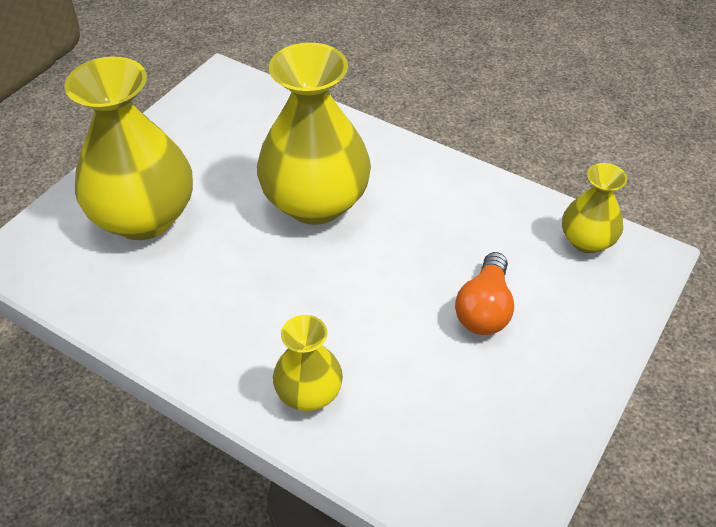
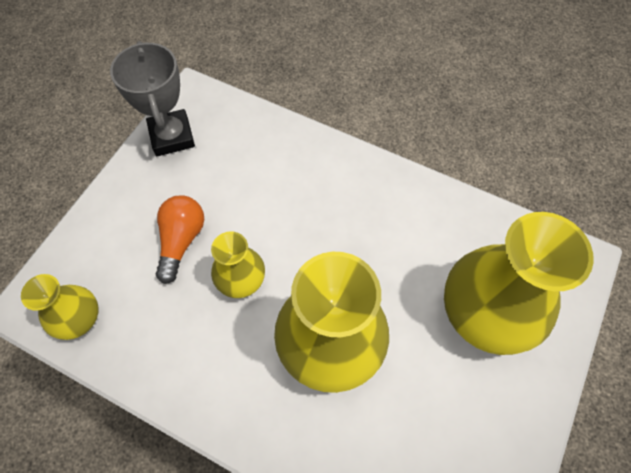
camera: 175 degrees right, 15 degrees up
yellow vase [273,315,343,411] -> yellow vase moved to [211,232,265,298]
none -> grey trophy [110,41,195,156]

